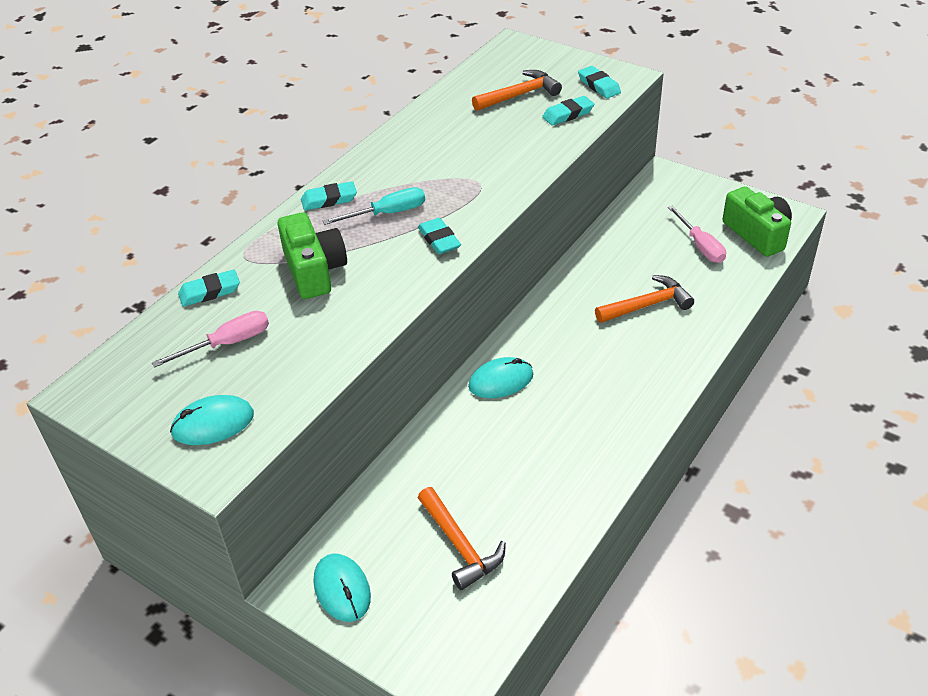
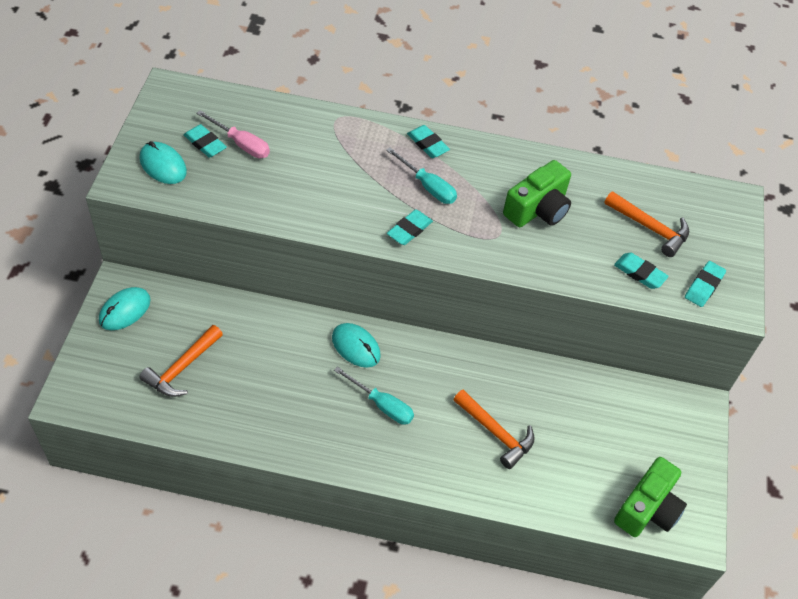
camera: 60 degrees right, 10 degrees up
turquoise eraser [178,269,240,307] -> turquoise eraser moved to [184,124,227,158]
green camera [278,212,347,299] -> green camera moved to [503,160,571,227]
pink screwdriver [668,206,726,263] -> none
none -> turquoise screwdriver [334,367,414,425]

